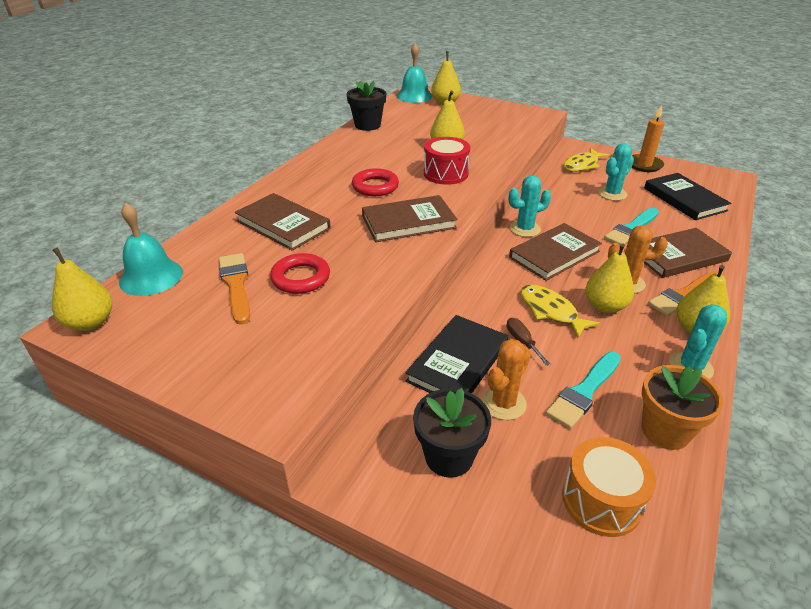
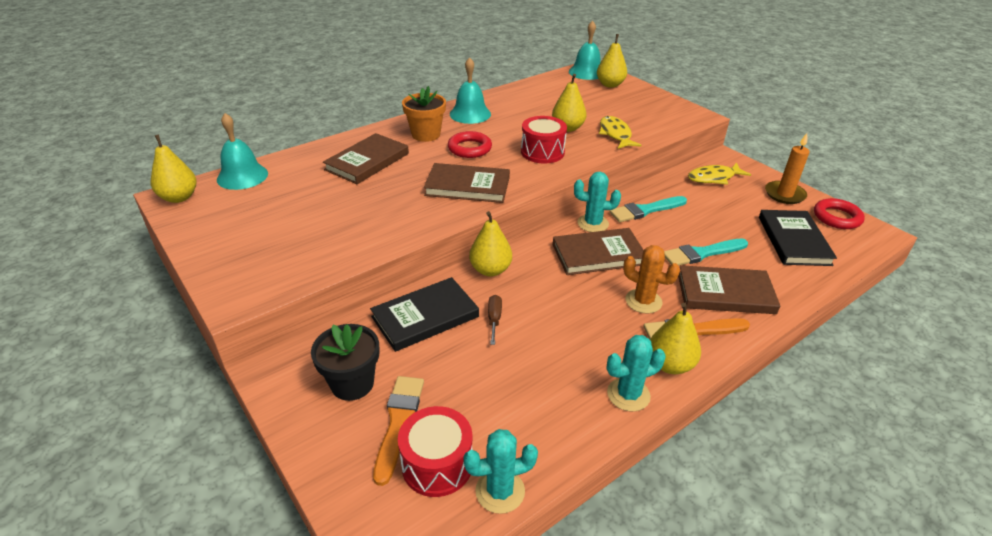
camera: 25 degrees right, 0 degrees up
orange brush [219,253,250,325] -> orange brush moved to [373,376,424,486]
brown book [235,193,331,251] -> brown book turned 60 degrees clockwise [323,133,409,184]
red ring [270,253,330,294] -> red ring moved to [814,198,865,229]
black flower pot [346,81,386,131] -> none
orange cactus [482,339,531,420] -> none
yellow fish [521,285,600,338] -> yellow fish moved to [599,116,642,149]
turquoise brush [546,352,621,429] -> turquoise brush moved to [609,196,687,222]
orange drum [562,437,656,537] -> red drum [398,406,473,497]
yellow pear [585,243,634,313] -> yellow pear moved to [469,211,512,277]
turquoise cactus [598,143,634,201] -> turquoise cactus moved to [463,429,538,514]
orange flower pot [641,365,723,450] -> orange flower pot moved to [402,86,446,142]
none -> turquoise bell [450,57,491,124]

